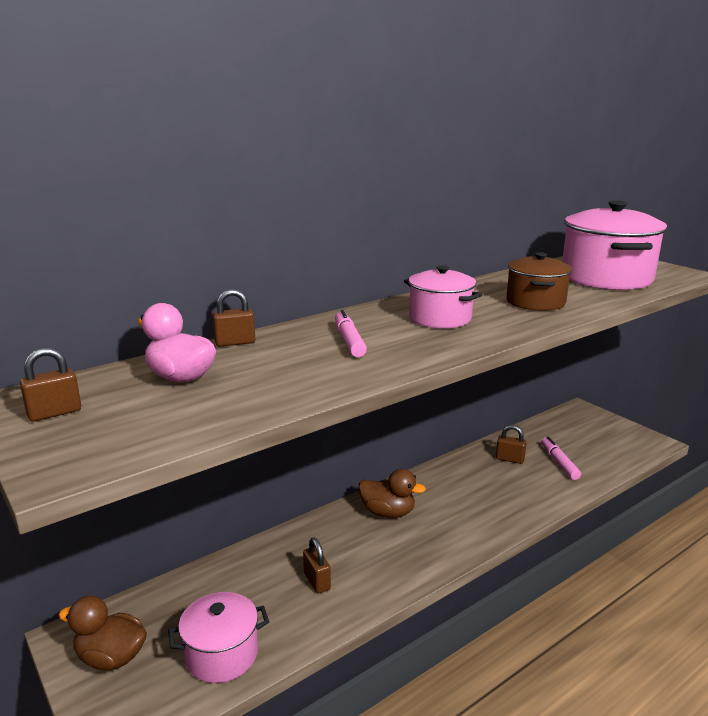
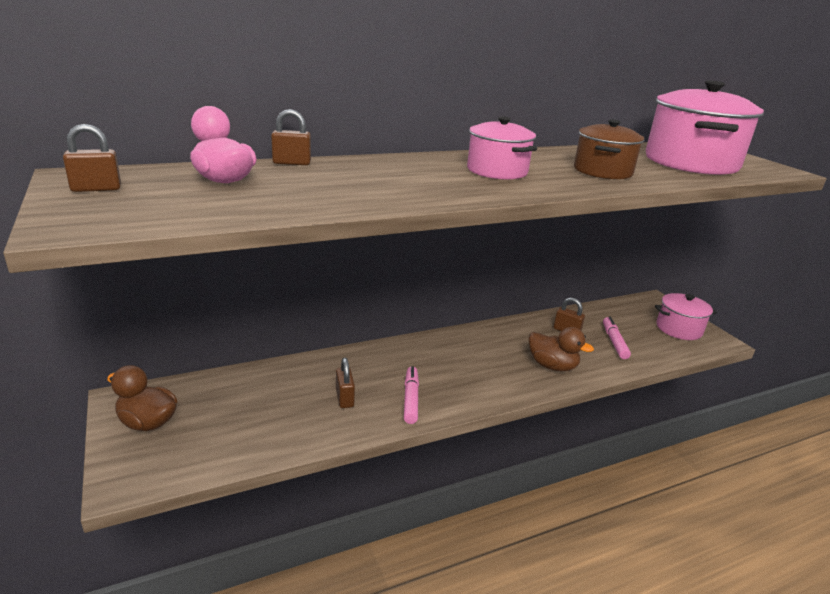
camera: 10 degrees right, 5 degrees up
pink pot [168,592,269,683] -> pink pot moved to [655,293,717,340]
pink marker [335,310,367,357] -> pink marker moved to [404,366,419,424]
brown duck [358,469,426,518] -> brown duck moved to [529,327,594,371]

